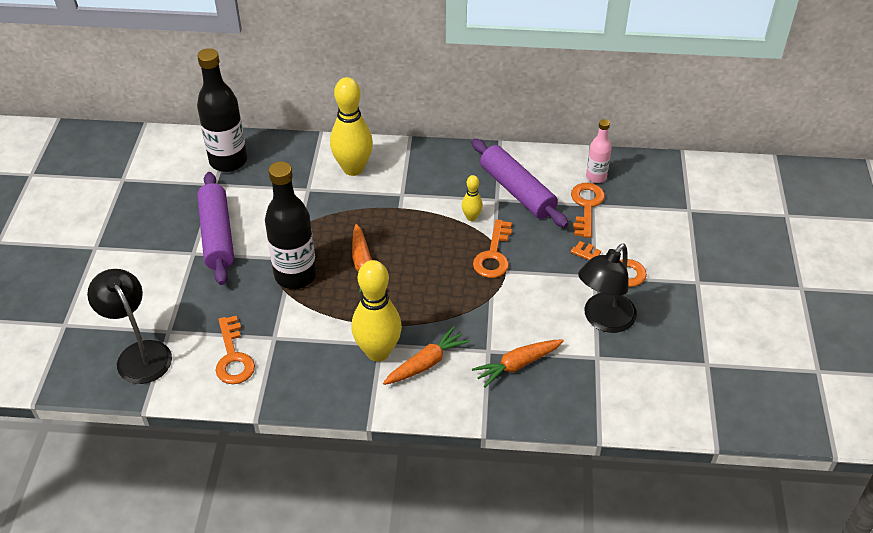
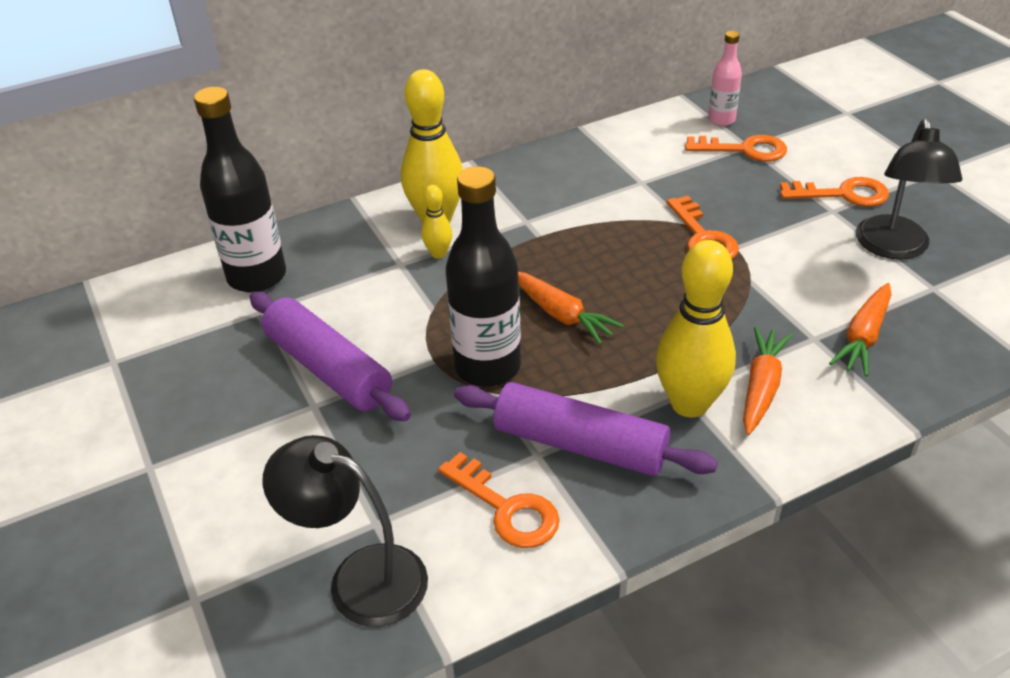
camera: 30 degrees left, 5 degrees down
yellow bowling pin [462,175,483,221] -> yellow bowling pin moved to [421,185,452,259]
purple rolling pin [472,138,569,227] -> purple rolling pin moved to [454,382,718,476]
orange key [571,183,605,238] -> orange key turned 120 degrees clockwise [685,135,787,162]

